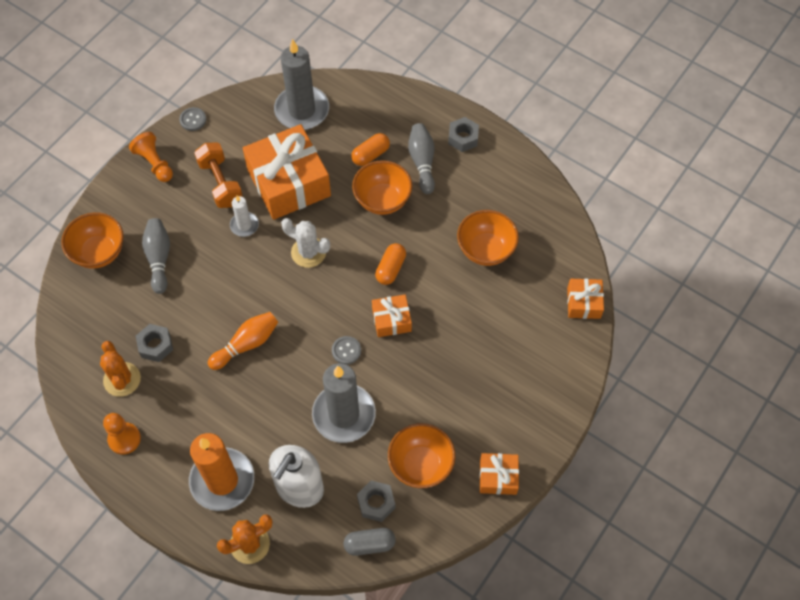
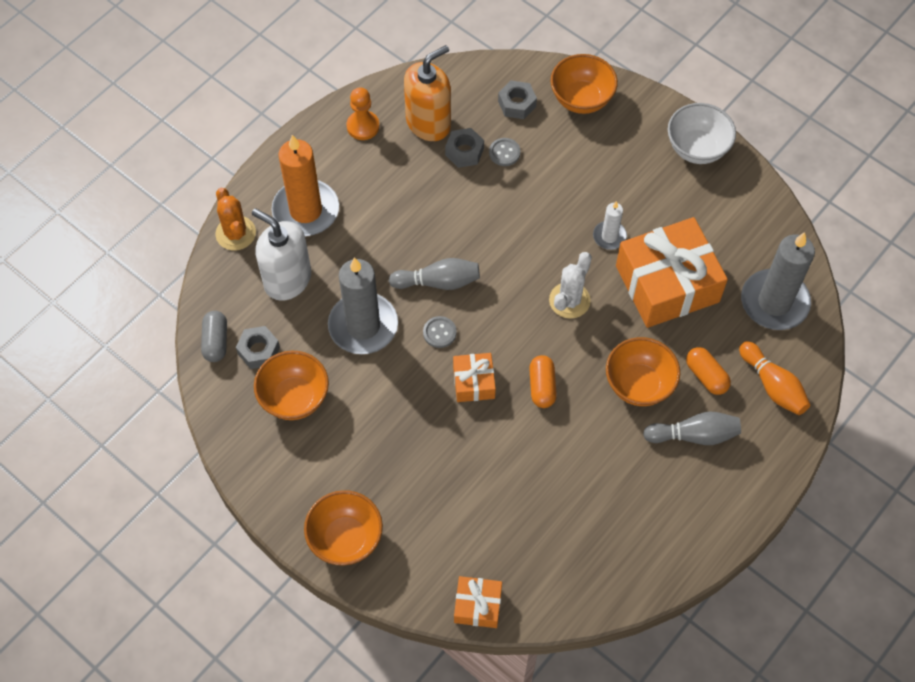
camera: 95 degrees right, 0 degrees up
orange cactus [100,341,141,397] -> orange soap dispenser [404,45,451,141]
orange pawn [129,132,173,182] -> white bowl [668,103,736,164]
grey bowling pin [142,218,170,294] -> grey bowling pin moved to [389,258,480,290]
grey button [179,107,206,131] -> grey button moved to [489,138,521,166]
orange dumbbell [194,143,243,208] -> none
orange bowling pin [208,312,278,370] -> orange bowling pin moved to [739,341,810,415]
orange capsule [375,243,406,285] -> orange capsule turned 60 degrees clockwise [529,355,557,408]
grey nut [448,117,479,152] -> grey nut moved to [498,80,537,119]
orange bowl [457,210,519,266] -> orange bowl moved to [304,490,383,566]
orange gift [480,453,519,495] -> none

